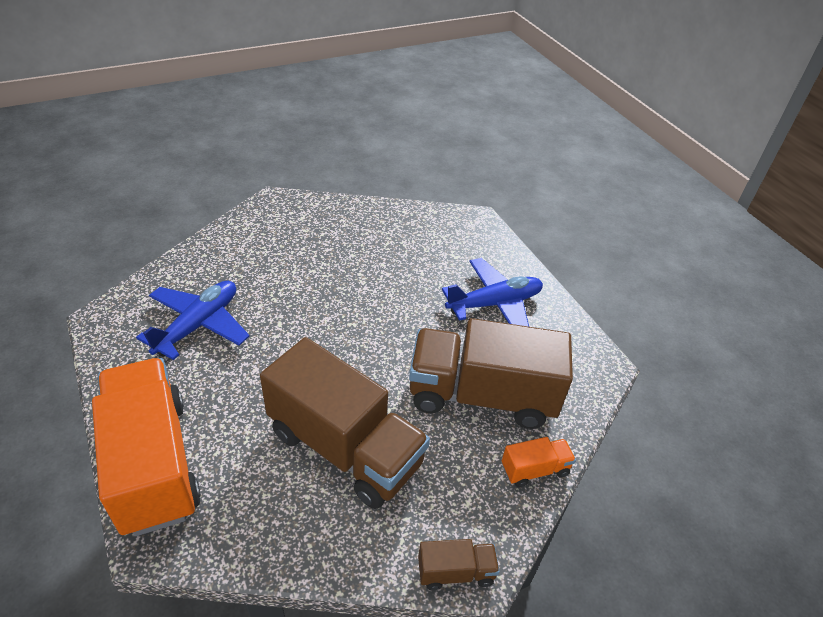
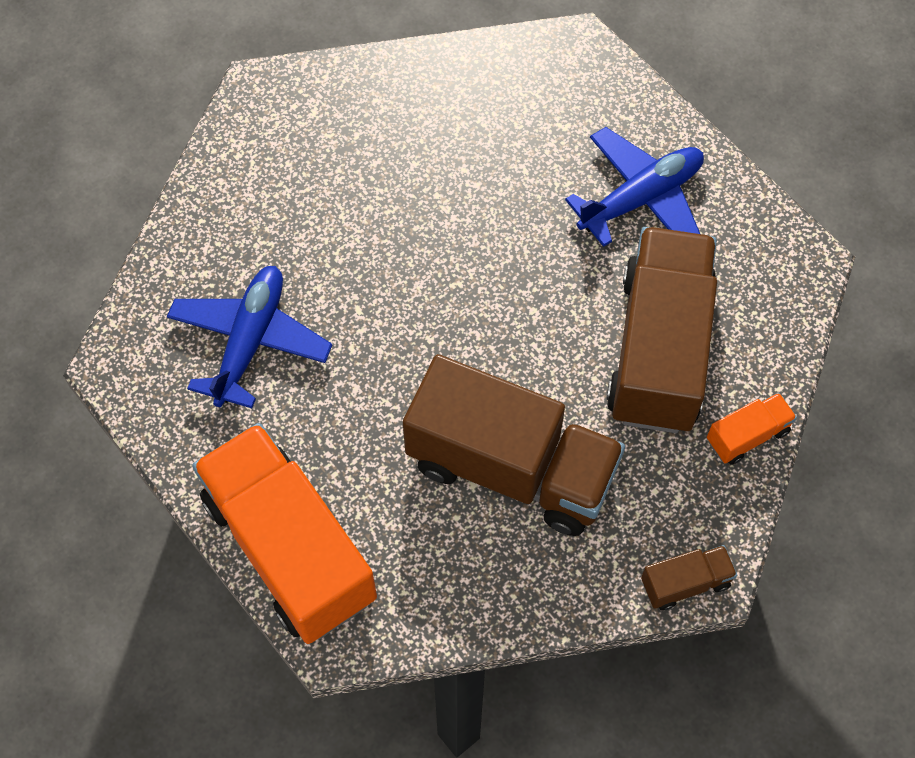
camera: 10 degrees left, 20 degrees up
brown truck [409,318,573,429] -> brown truck turned 105 degrees clockwise [606,227,717,433]

